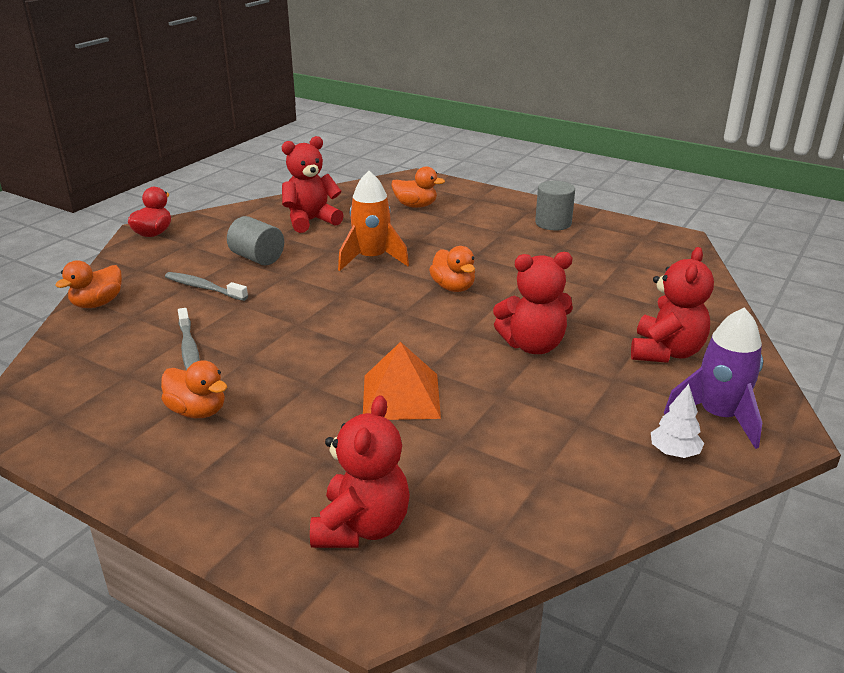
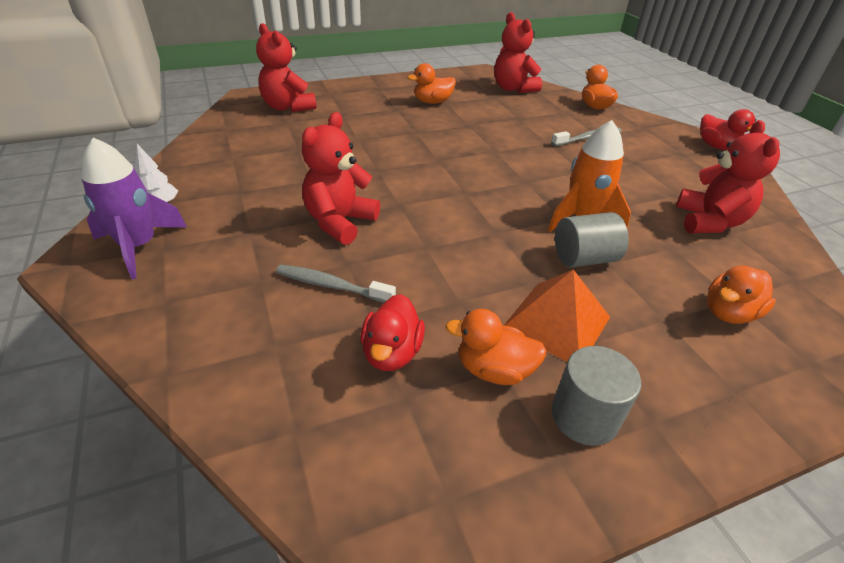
camera: 125 degrees right, 10 degrees up
grey toothbrush [178,308,200,371] -> grey toothbrush moved to [276,265,396,303]
grey cylinder [227,216,284,266] -> grey cylinder moved to [555,212,629,268]
orange pyramid [363,342,441,420] -> orange pyramid moved to [504,269,610,361]
orange duck [429,246,475,292] -> orange duck moved to [445,309,547,385]
red teddy bear [631,247,714,363] -> red teddy bear moved to [494,12,542,93]
none -> red duck [360,294,425,371]

